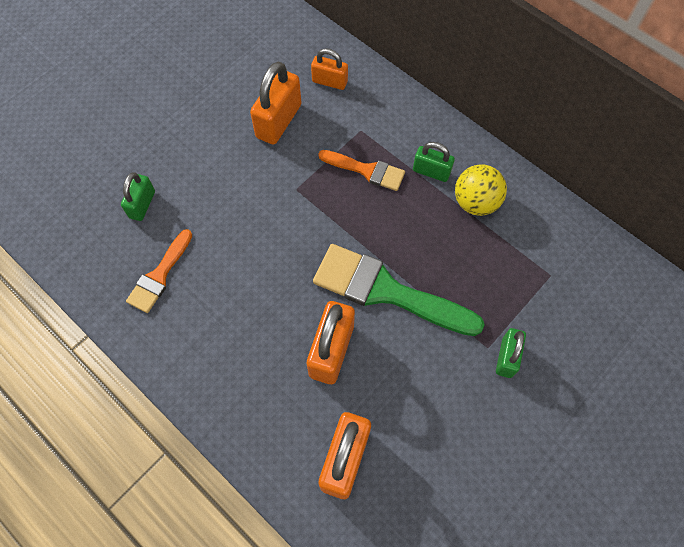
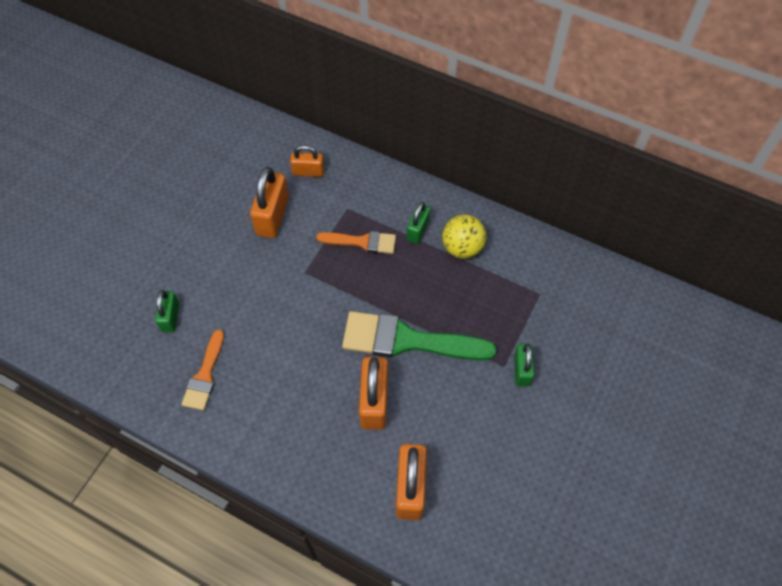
camera: 15 degrees left, 5 degrees down
green padlock [413,142,455,182] -> green padlock turned 75 degrees counterclockwise [407,202,430,244]

